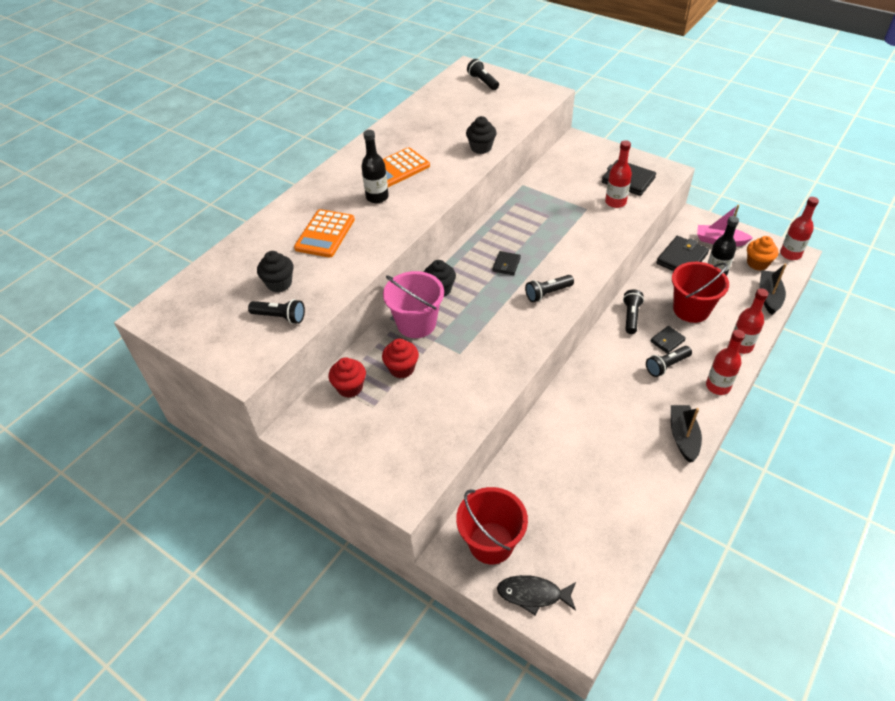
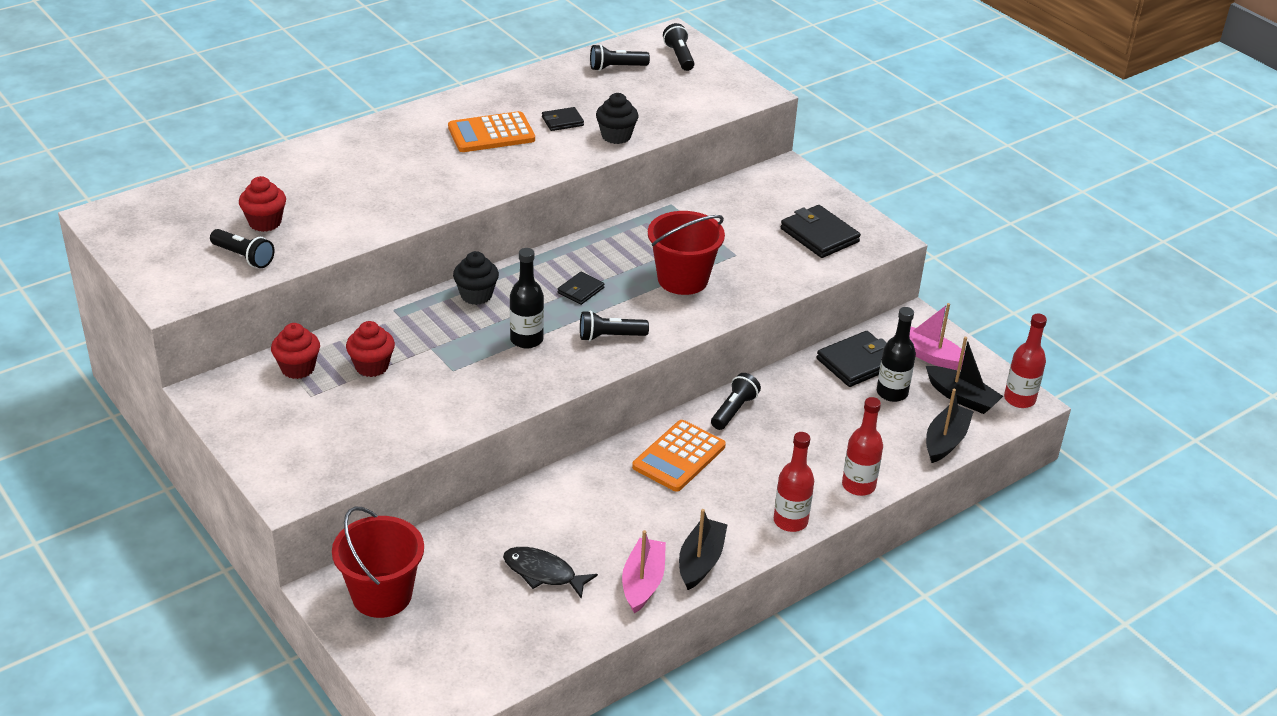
camera: 15 degrees right, 10 degrees down
black cupcake [257,251,294,292] -> red cupcake [239,176,286,232]
orange calculator [294,209,355,258] -> orange calculator moved to [632,420,726,492]
black bottle [361,130,389,203] -> black bottle moved to [510,248,544,349]
pink bucket [383,271,444,338] -> none
black fish [497,575,576,616] -> black fish moved to [503,547,598,599]
red bottle [605,140,632,208] -> none
black flashlight [646,346,692,377] -> black flashlight moved to [590,44,650,71]
black wallet [651,326,686,354] -> black wallet moved to [542,107,584,131]
red bucket [672,262,729,323] -> red bucket moved to [648,211,725,295]
orange cupcake [747,236,778,271] -> black boat [926,337,1003,414]
none -> pink boat [622,530,666,614]

